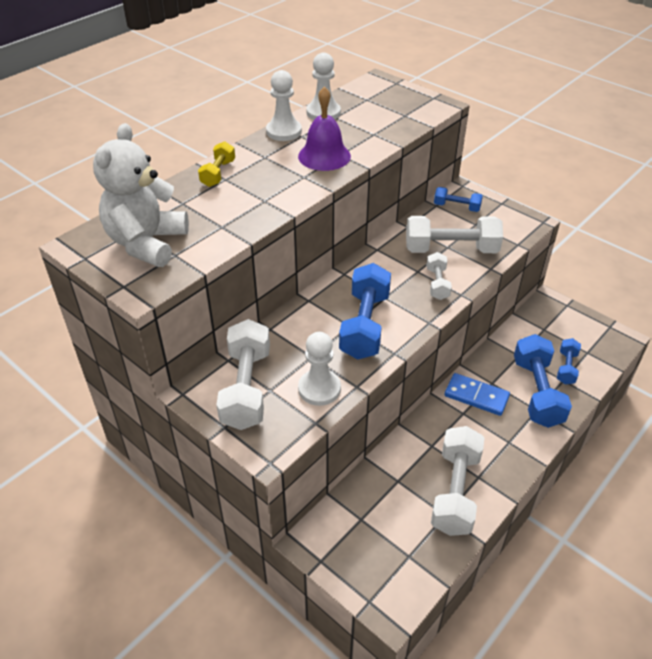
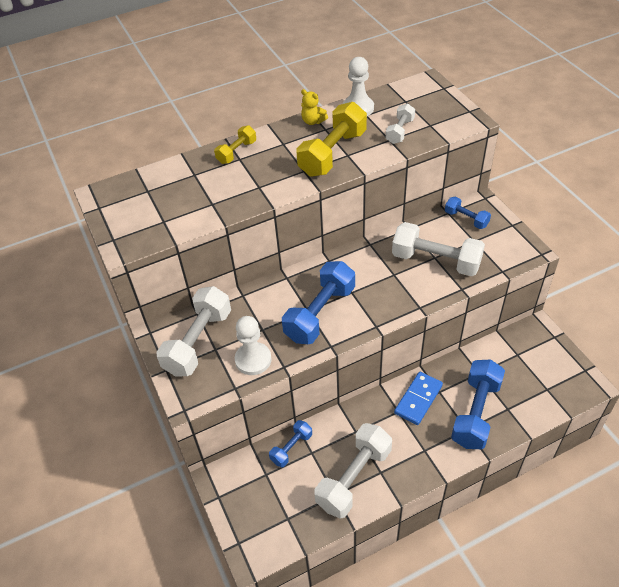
camera: 25 degrees right, 5 degrees up
white teddy bear [93,123,189,267] -> none
white pawn [266,70,302,141] -> yellow teddy bear [301,89,328,125]
purple bell [298,86,351,171] -> yellow dumbbell [296,102,367,177]
white dumbbell [427,252,452,300] -> white dumbbell moved to [386,103,415,144]
blue domino [444,373,510,416] -> blue domino turned 75 degrees clockwise [394,372,443,425]
blue dumbbell [557,338,581,385] -> blue dumbbell moved to [269,420,312,468]

